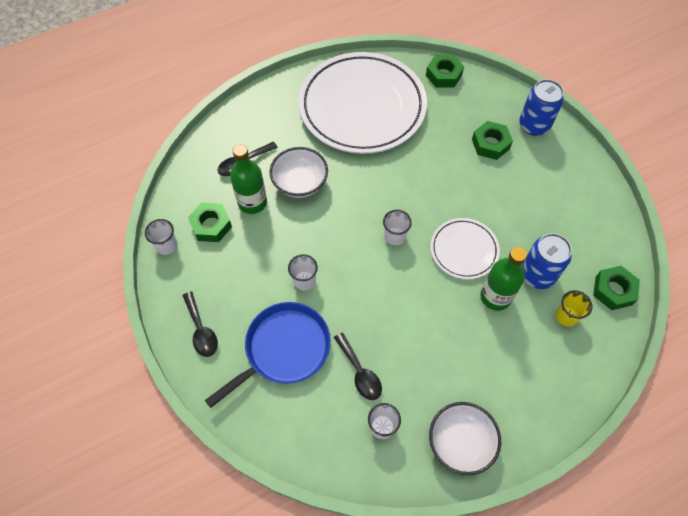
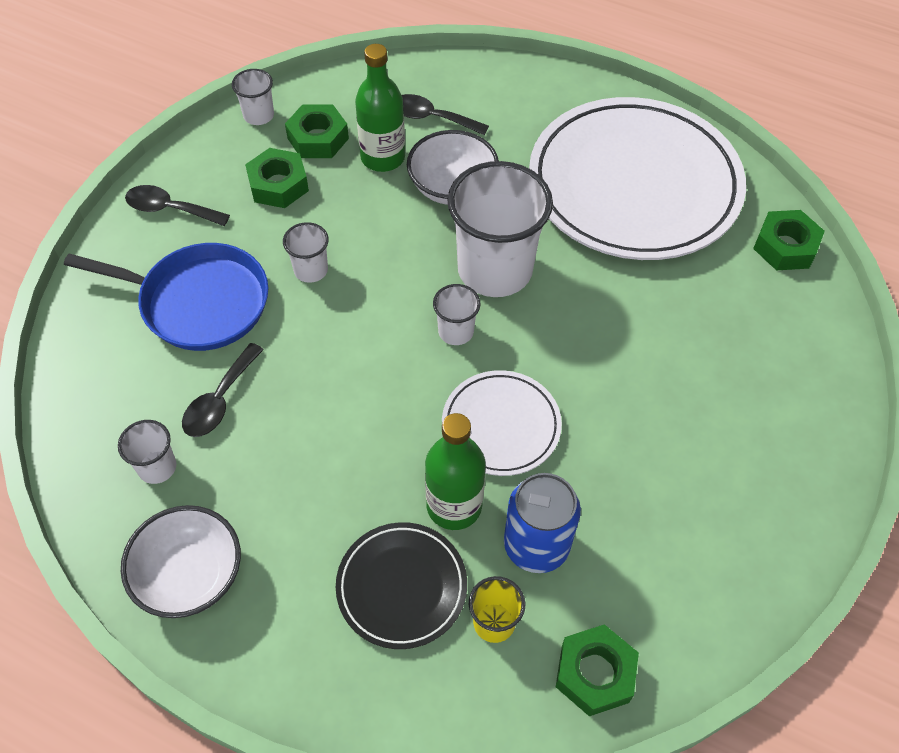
camera: 55 degrees right, 5 degrees down
black spoon [182,291,218,357] -> black spoon turned 75 degrees clockwise [125,185,230,226]
green nut [472,121,513,160] -> green nut moved to [245,148,309,208]
blue can [519,79,564,136] -> none
none -> black plate [336,522,467,649]
none -> white cup [447,161,553,297]

